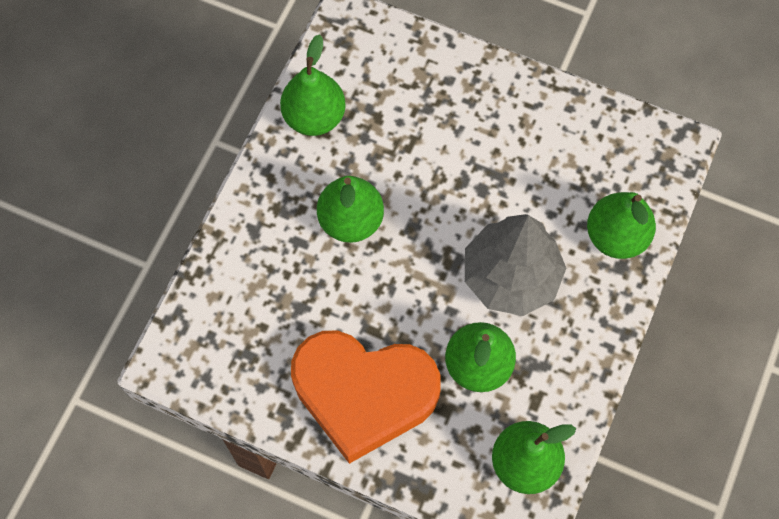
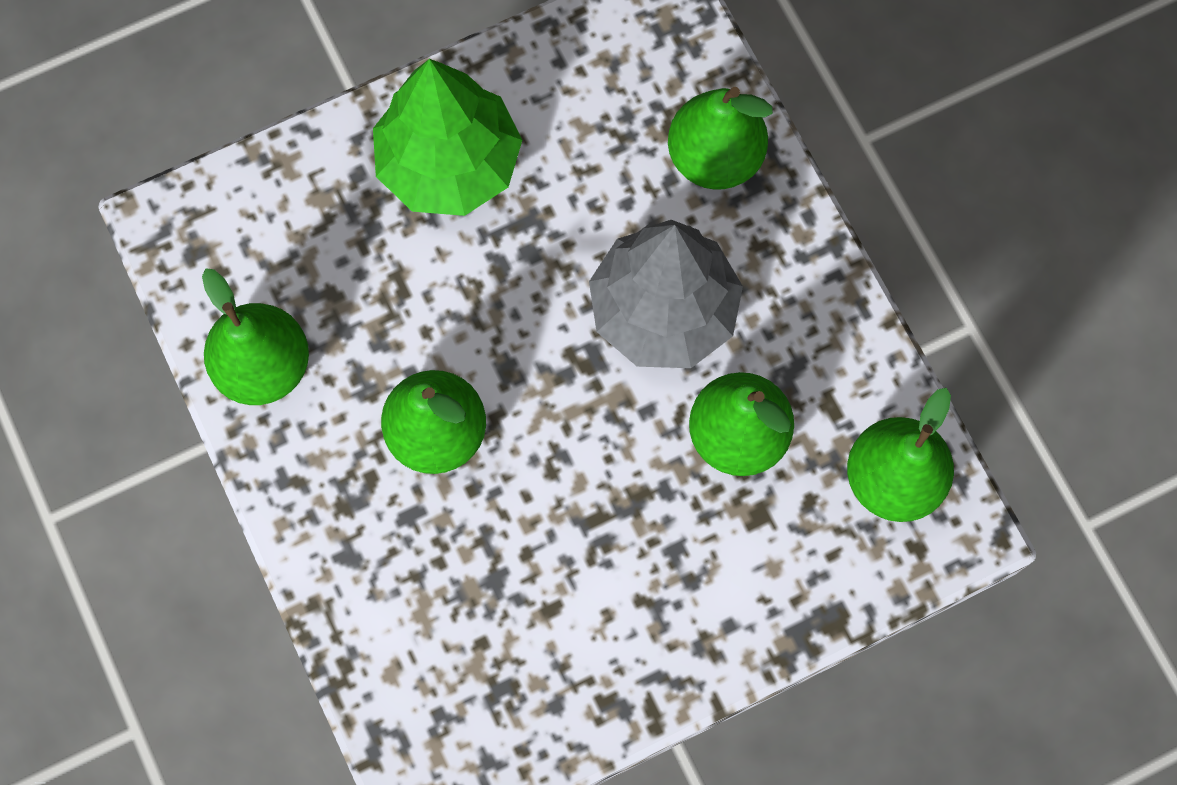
camera: 50 degrees left, 5 degrees up
orange heart [291,330,441,464] -> none
none -> green tree [373,59,522,216]

